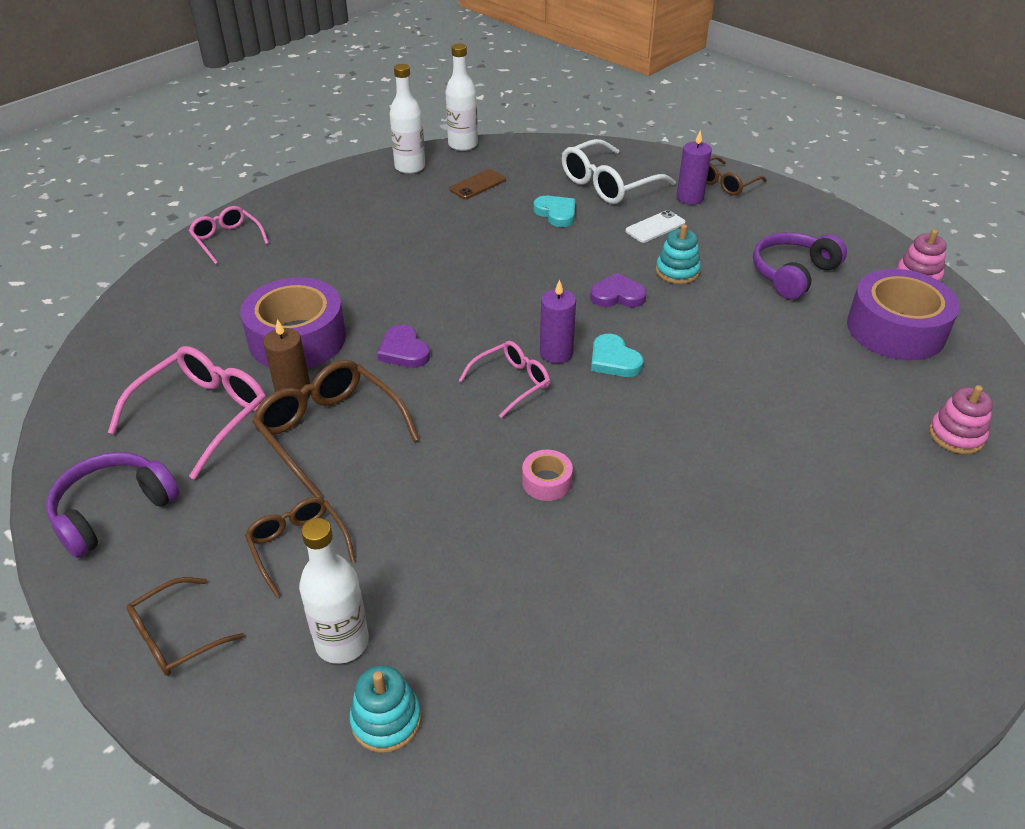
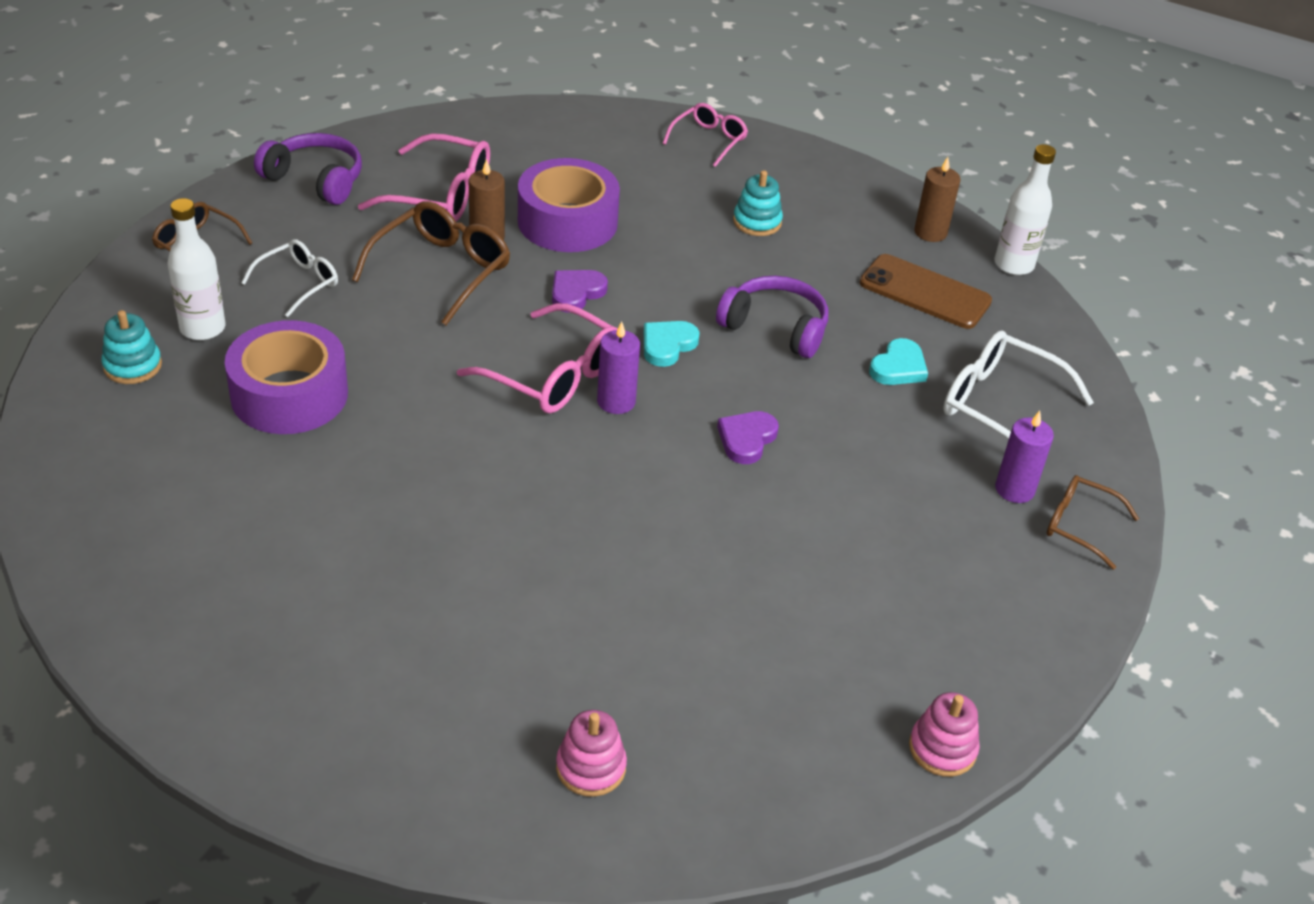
camera: 70 degrees right, 0 degrees up
brown glasses [245,497,356,597] -> white glasses [241,239,338,317]
white bottle [390,64,425,174] -> brown candle [914,157,961,242]
brown phone [449,169,506,199] -> brown phone [859,254,992,329], size x1.67
pink glasses [458,341,550,418] -> pink glasses [457,303,618,414], size x1.63
pink tape [522,450,573,501] -> none
purple heart [590,273,647,307] -> purple heart turned 135 degrees counterclockwise [717,411,779,464]
turquoise heart [591,334,643,377] -> turquoise heart moved to [644,321,700,367]
white phone [625,210,686,243] -> none
turquoise stacking toy [656,224,701,284] -> turquoise stacking toy moved to [733,170,783,236]
purple headphones [753,232,847,299] -> purple headphones moved to [716,276,828,358]
purple tape [847,269,960,360] -> purple tape moved to [225,320,348,434]

